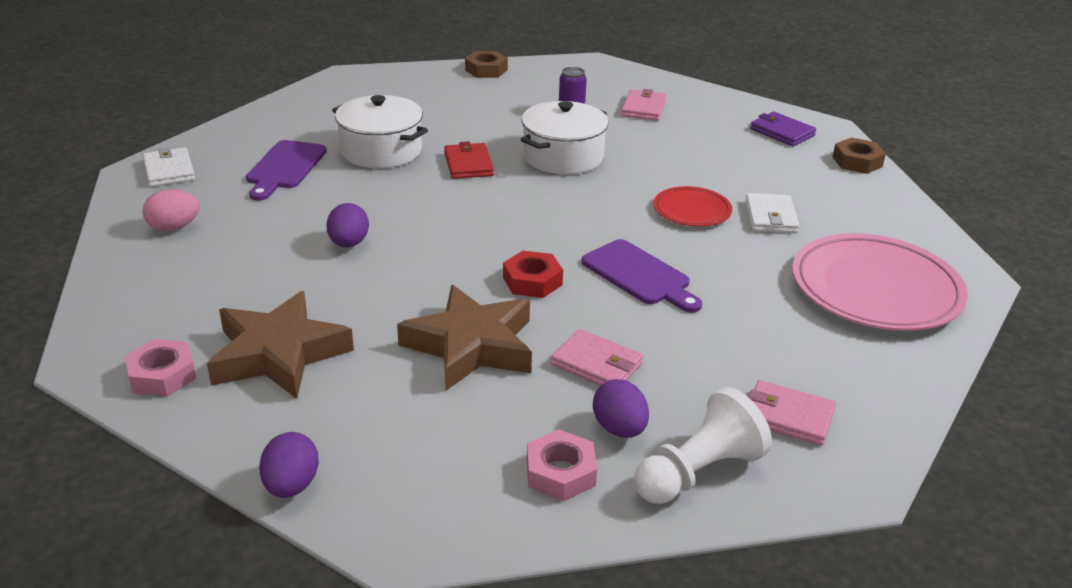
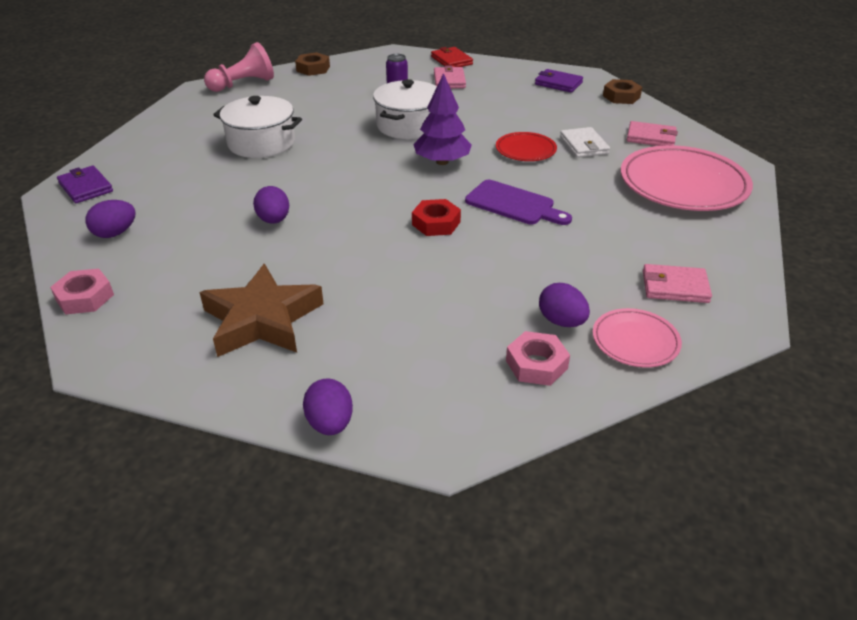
camera: 15 degrees left, 5 degrees up
pink nut [125,339,196,396] -> pink nut moved to [50,269,114,315]
pink egg [142,189,200,231] -> purple egg [86,200,136,238]
white wallet [143,147,195,187] -> purple wallet [57,166,113,203]
purple cutting board [246,140,327,201] -> none
brown star [397,285,532,390] -> none
red wallet [444,141,494,179] -> red wallet moved to [431,47,473,67]
pink wallet [551,329,643,386] -> pink wallet moved to [627,121,678,146]
white pawn [634,387,772,504] -> pink plate [593,308,682,368]
none -> pink pawn [204,42,274,92]
none -> purple tree [413,73,472,165]

